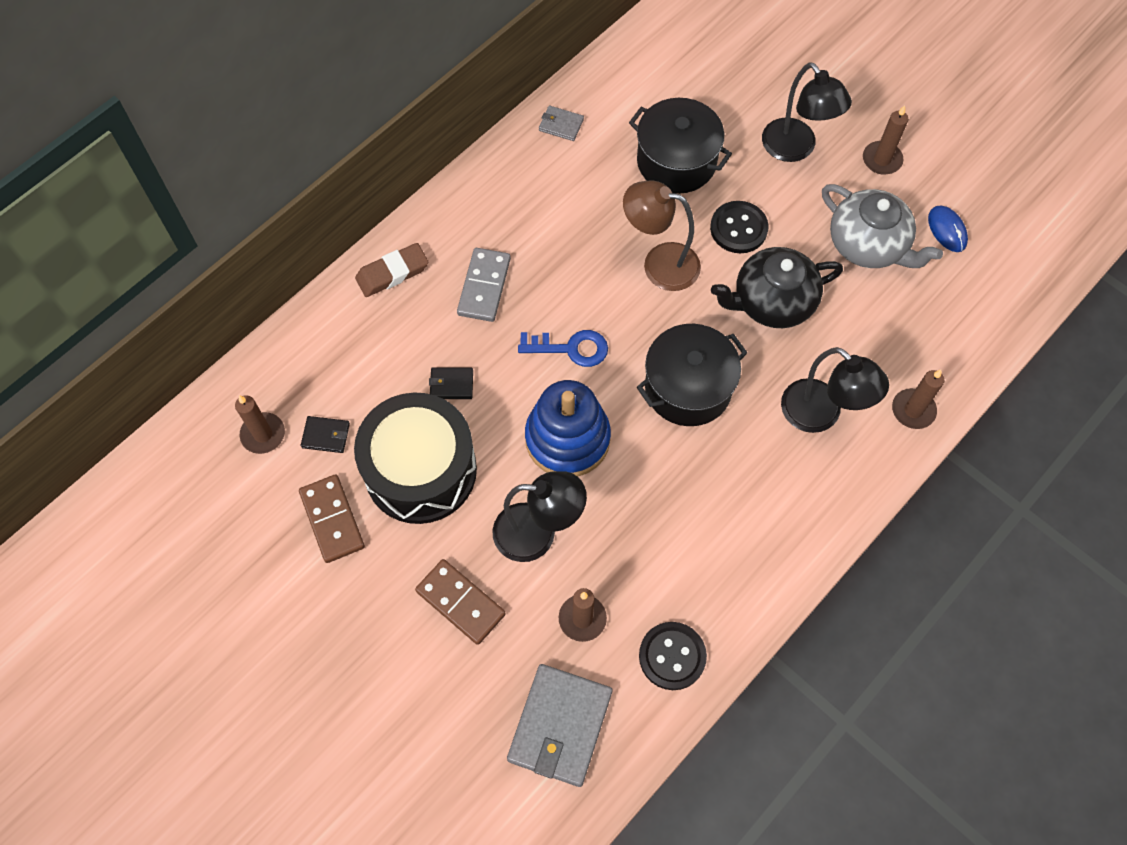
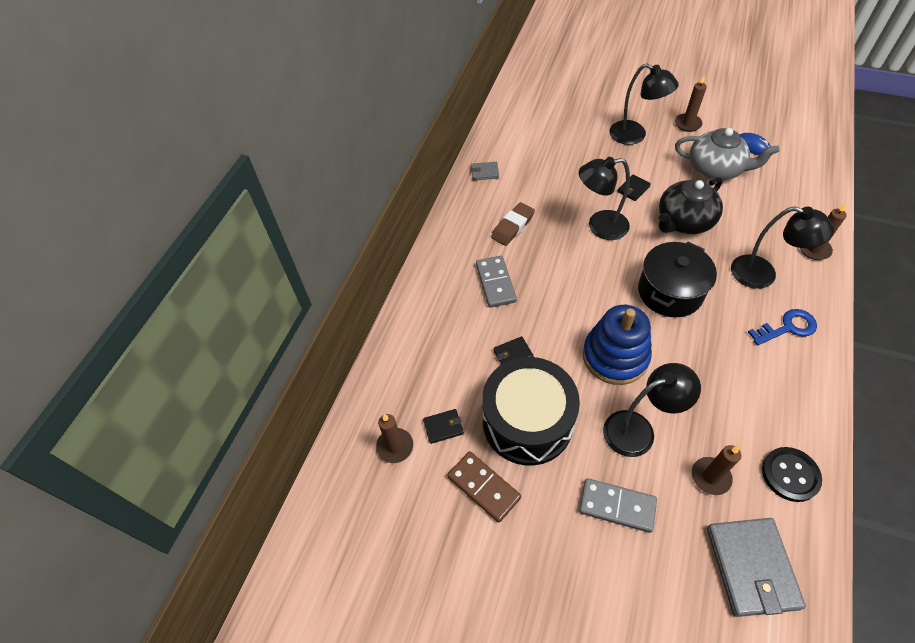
camera: 20 degrees left, 10 degrees down
brown eraser [355,243,428,297] -> brown eraser moved to [491,202,535,246]
brown domino [415,559,506,645] -> grey domino [579,478,657,533]
blue key [518,330,608,367] -> blue key moved to [748,309,817,345]
brown lamp [623,180,701,291] -> black lamp [579,157,630,240]
black pot [629,98,732,194] -> none
black button [710,201,769,253] -> black wallet [617,174,651,201]

